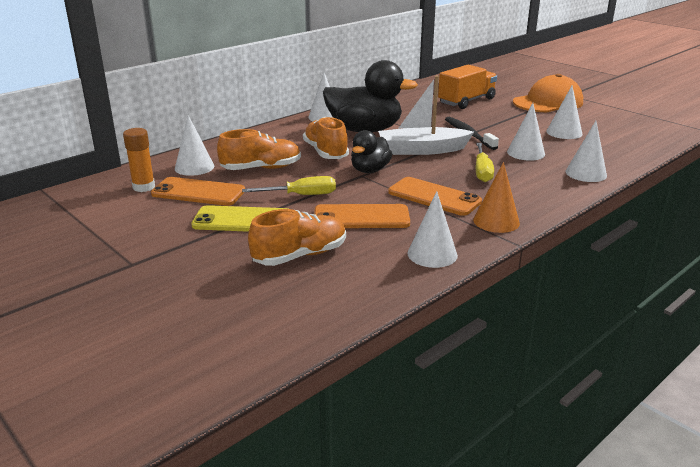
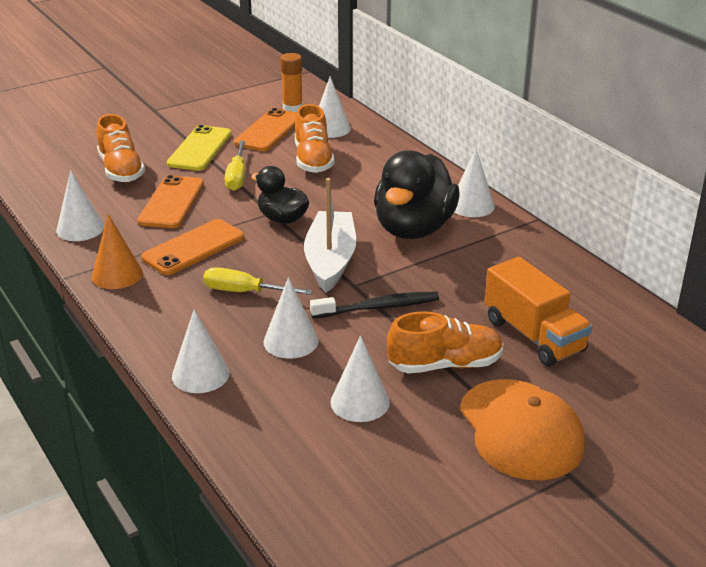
camera: 100 degrees right, 5 degrees up
orange shoe [303,117,349,159] -> orange shoe moved to [387,311,503,374]

